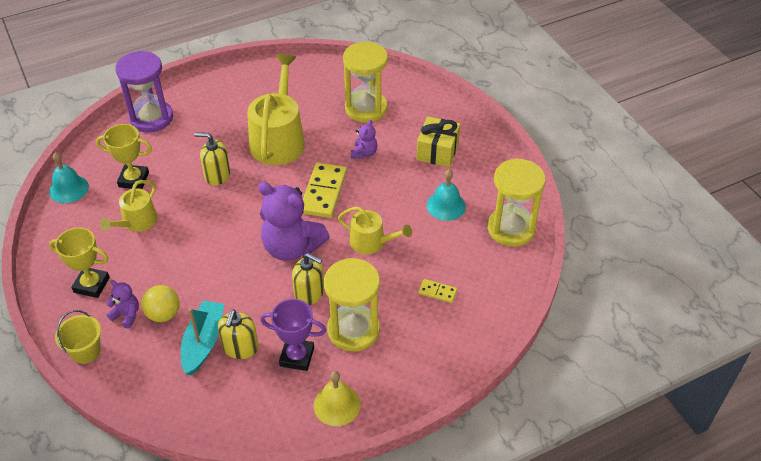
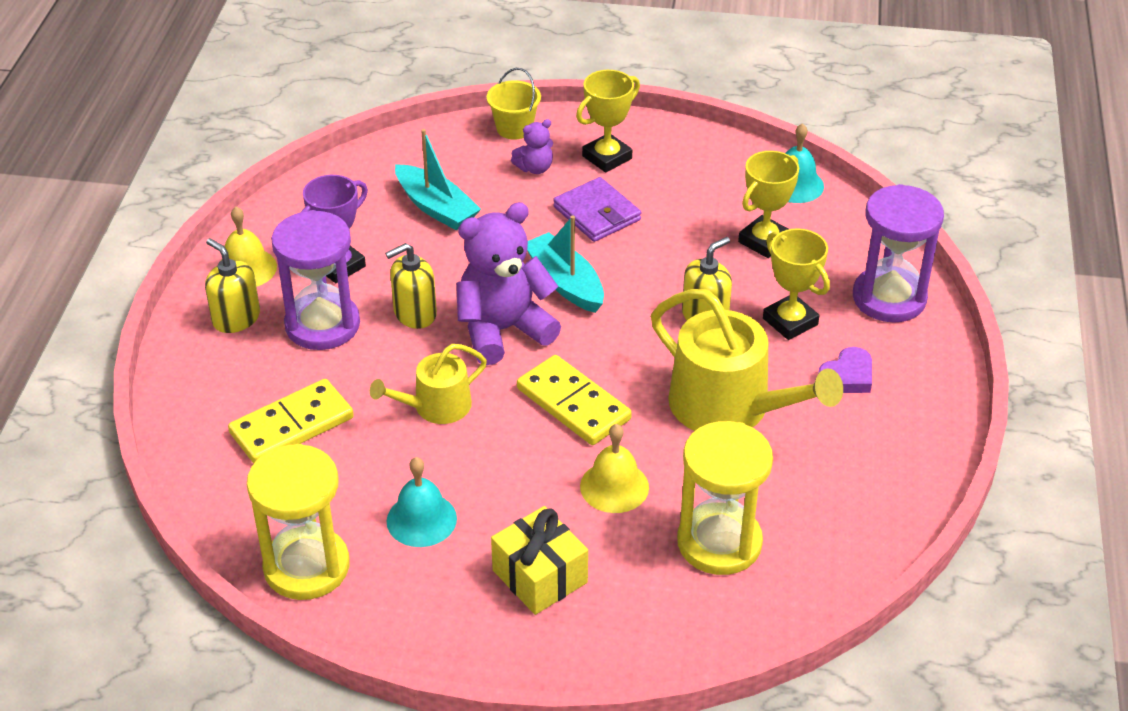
camera: 125 degrees right, 5 degrees down
yellow watering can [100,180,158,232] -> none
yellow ball [141,285,180,322] -> none
yellow soap dispenser [218,309,259,359] -> yellow soap dispenser moved to [205,238,260,333]
yellow hourglass [324,258,380,352] -> purple hourglass [271,210,360,350]
purple teddy bear [351,120,378,159] -> yellow bell [580,424,649,513]
yellow domino [418,279,457,303] -> yellow domino [228,379,354,463], size x2.03
none -> turquoise boat [527,216,604,313]
none -> purple wallet [553,177,641,242]
none -> yellow trophy [763,228,830,340]
none -> purple heart [818,347,872,393]

